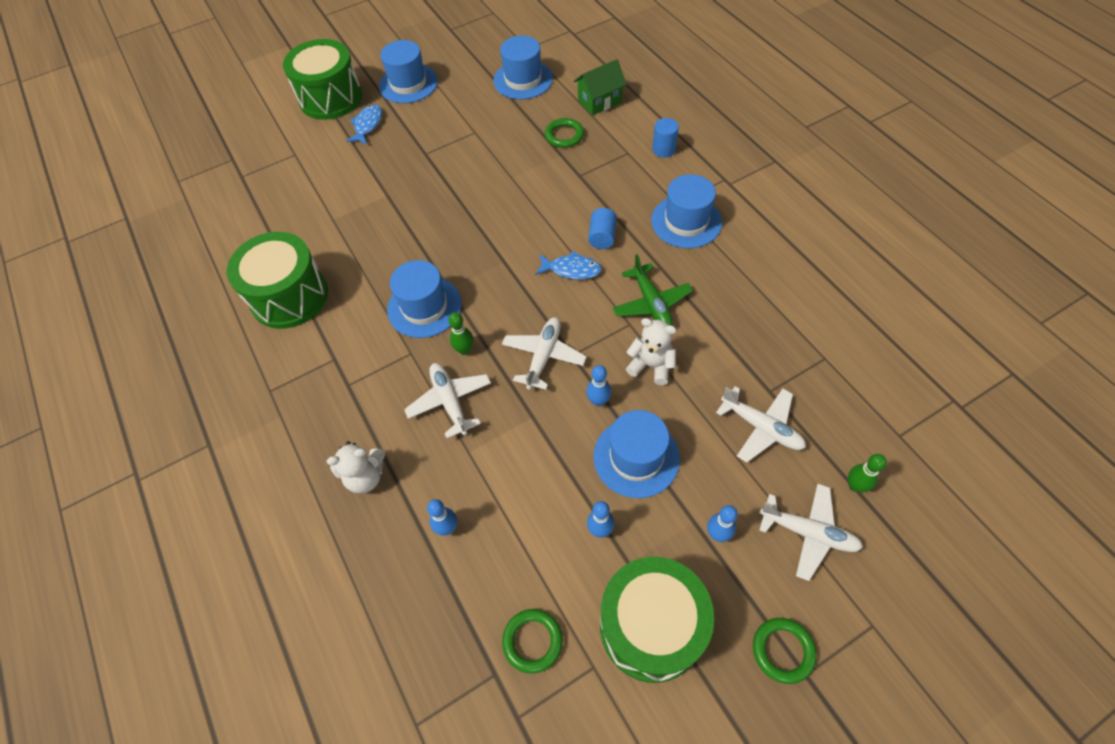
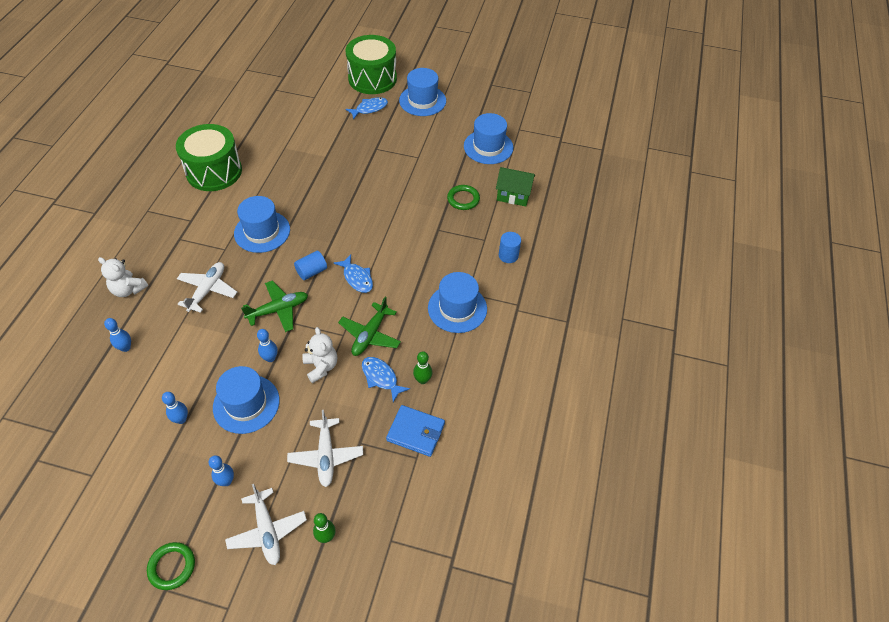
camera: 40 degrees right, 5 degrees down
green bowling pin [449,312,474,355] -> green bowling pin moved to [413,351,432,384]
white plane [502,317,587,390] -> green plane [241,280,308,332]
green ring [502,609,563,674] -> none
blue cylinder [588,208,617,249] -> blue cylinder moved to [294,251,327,280]
green drum [600,557,714,683] -> none
none -> blue fish [362,357,410,402]
none -> blue wallet [386,405,445,457]

